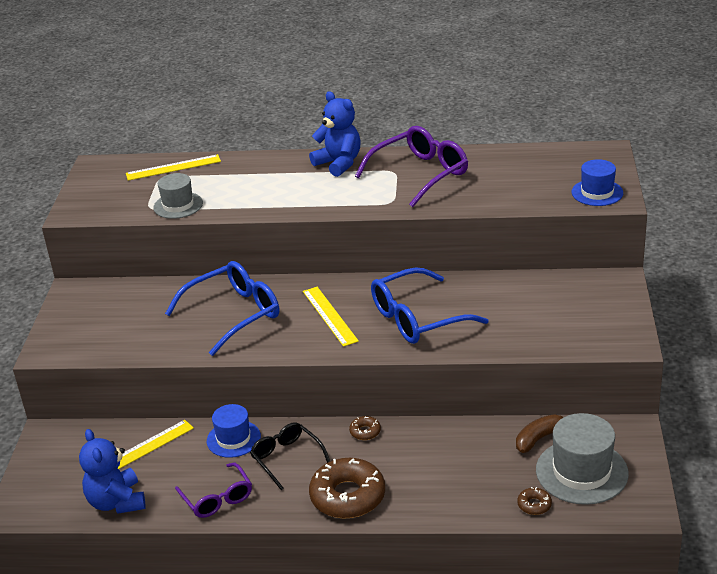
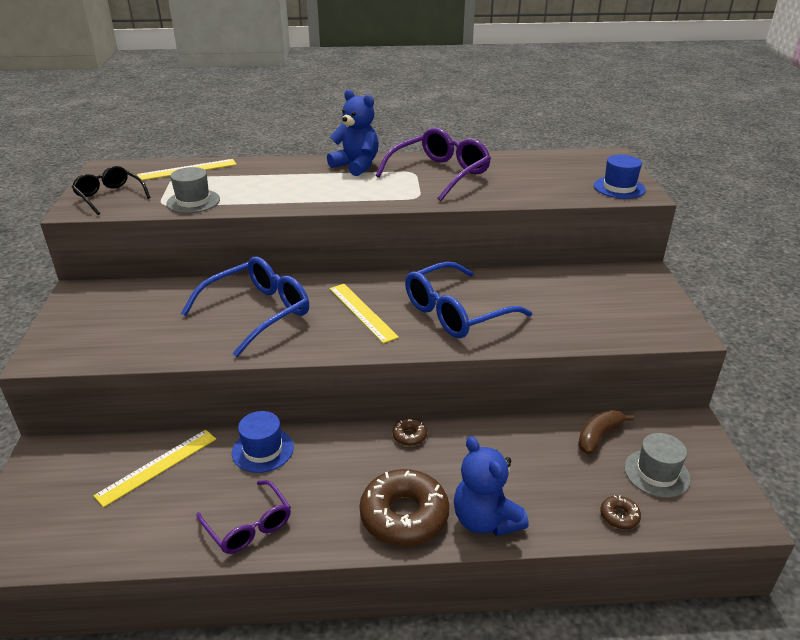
camera: 10 degrees left, 0 degrees up
blue teddy bear [79,429,145,514] -> blue teddy bear moved to [454,436,529,536]
black glasses [250,422,330,490] -> black glasses moved to [72,166,151,215]
grey hat [536,413,629,505] -> grey hat [624,433,691,498], size x0.63

